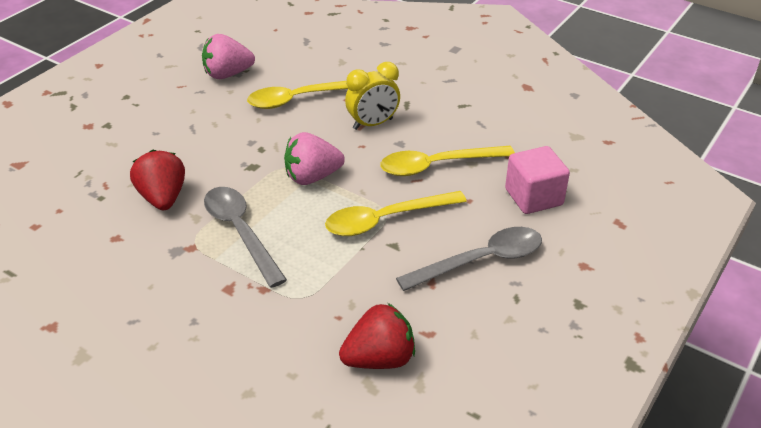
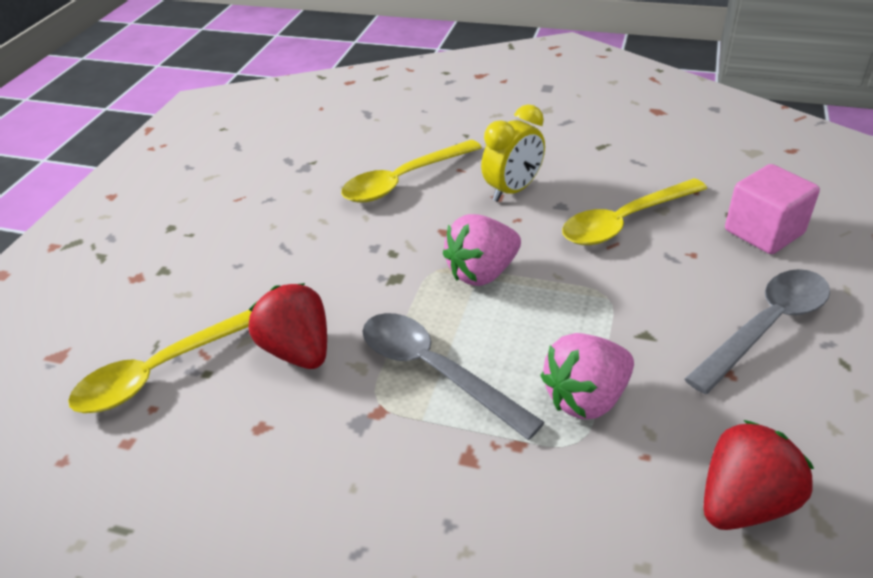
camera: 15 degrees left, 0 degrees up
pink strawberry [202,34,255,79] -> pink strawberry moved to [540,333,634,419]
yellow spoon [325,191,467,236] -> yellow spoon moved to [68,310,252,413]

